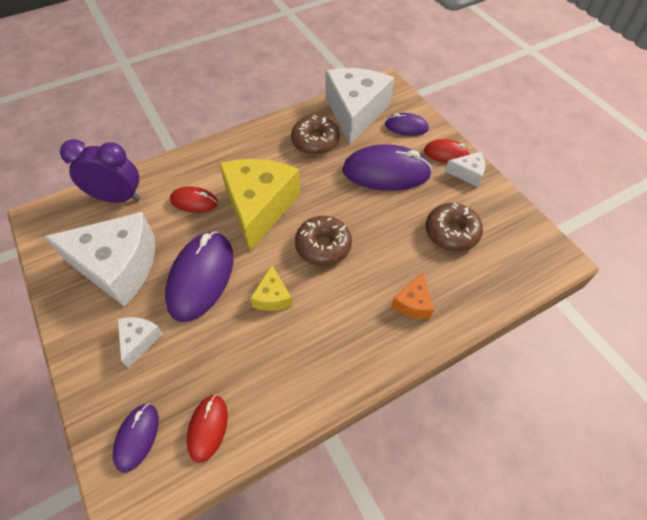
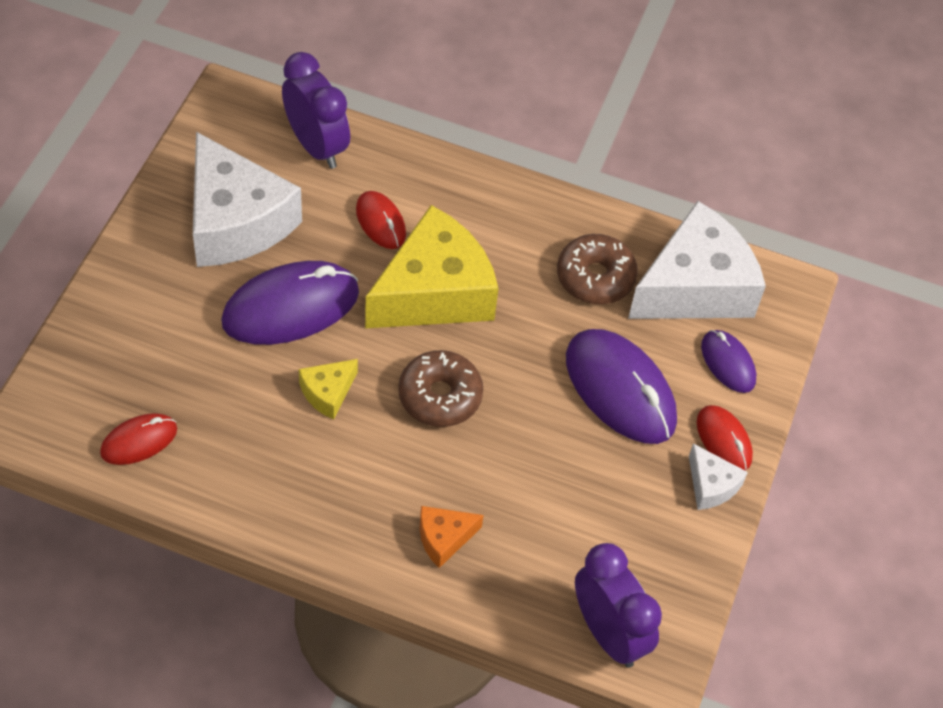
camera: 45 degrees right, 0 degrees up
purple mouse [113,403,159,472] -> none
white cheese [118,317,163,368] -> none
brown donut [426,203,483,252] -> none
none -> purple clock [575,543,662,668]

